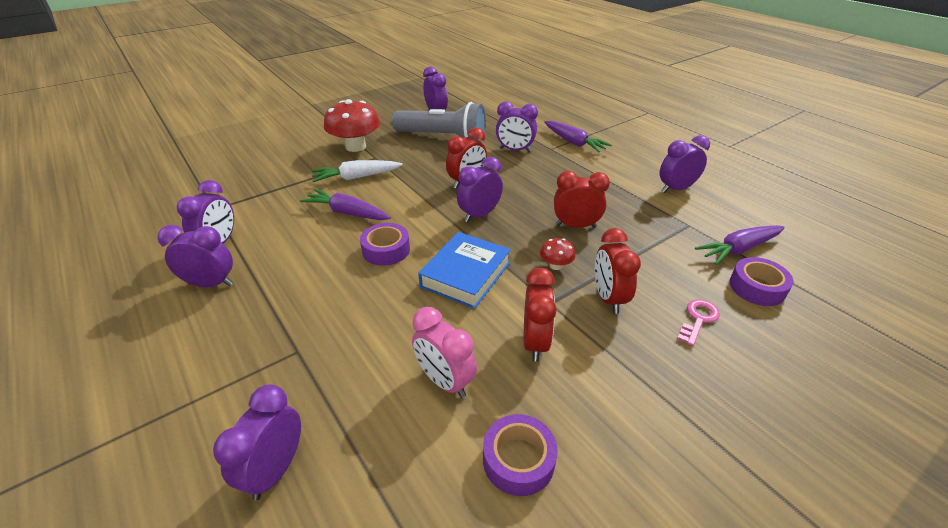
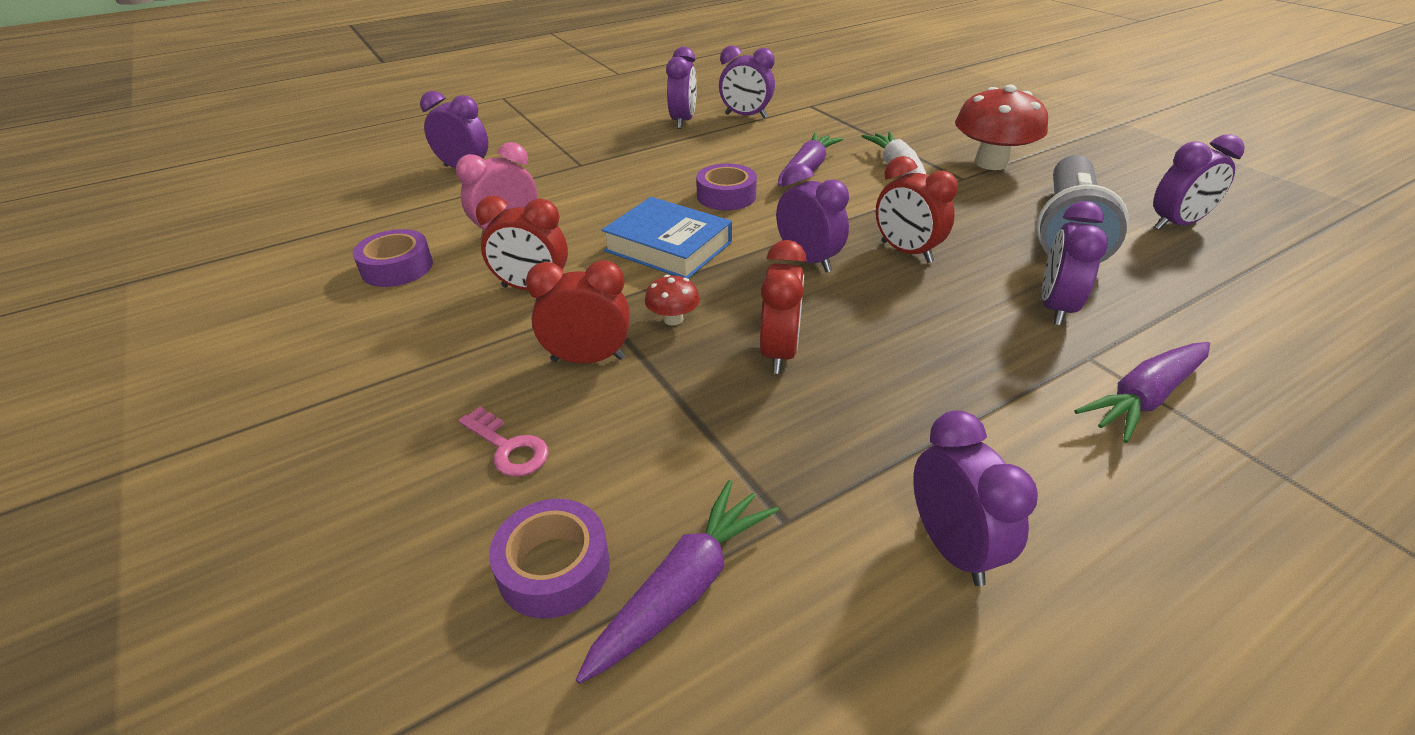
camera: 95 degrees right, 0 degrees up
purple carrot [695,225,785,265] -> purple carrot turned 60 degrees clockwise [576,480,779,684]

